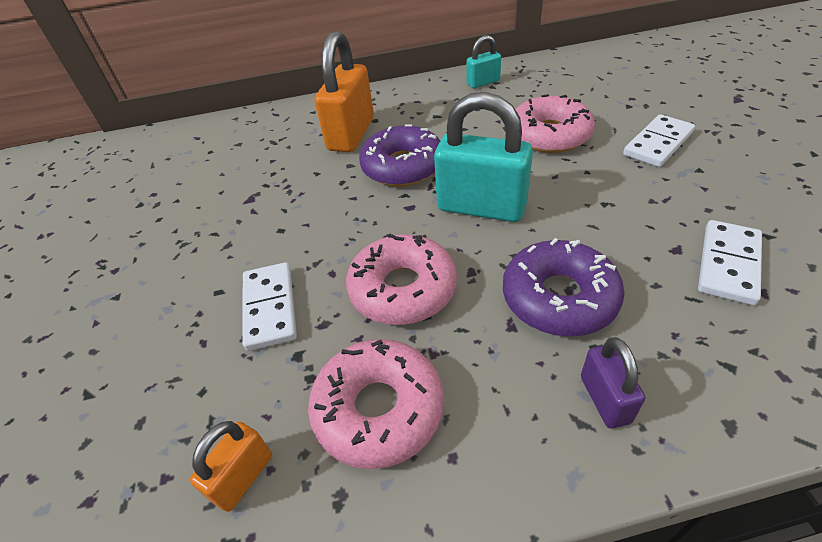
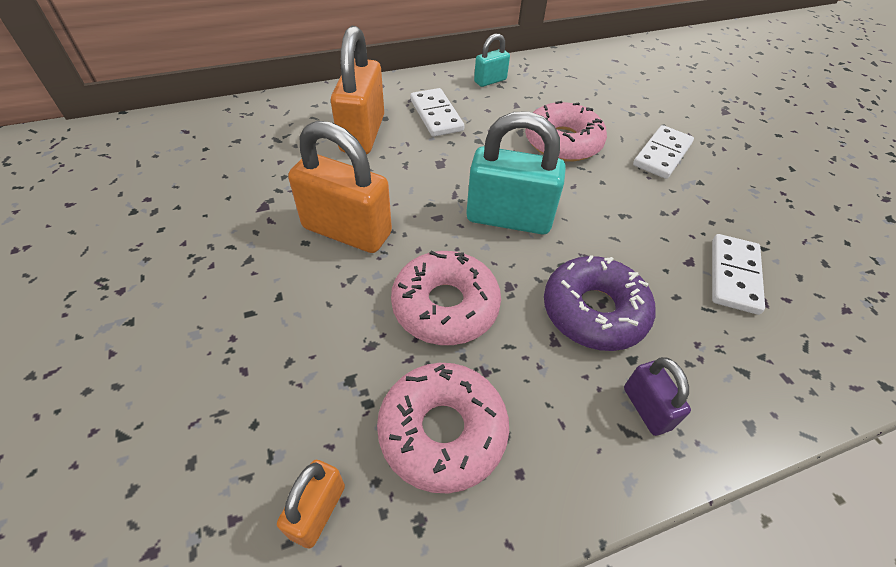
camera: 15 degrees left, 5 degrees up
white domino [243,262,297,351] -> white domino moved to [410,88,465,137]
purple donut [359,124,440,187] -> none
none -> orange padlock [288,121,392,253]

